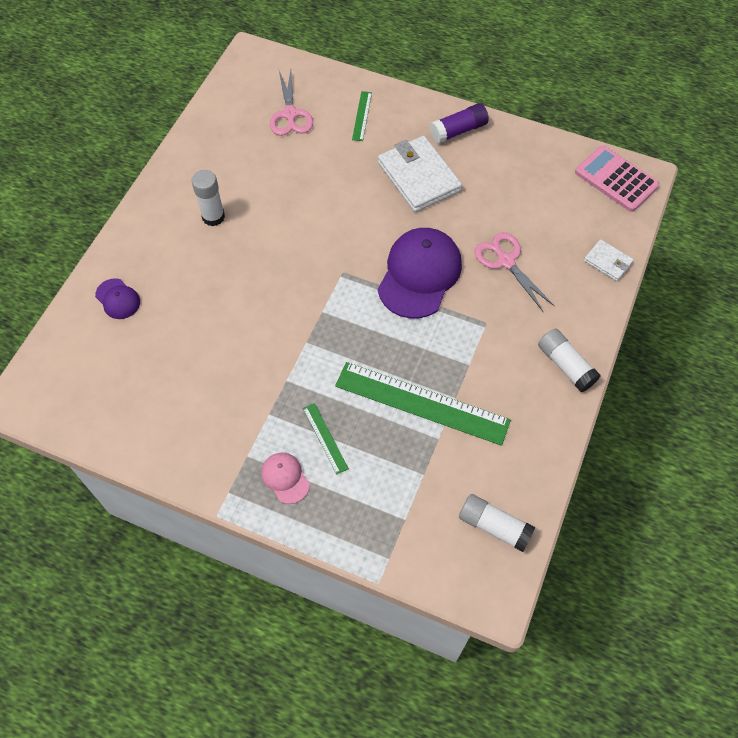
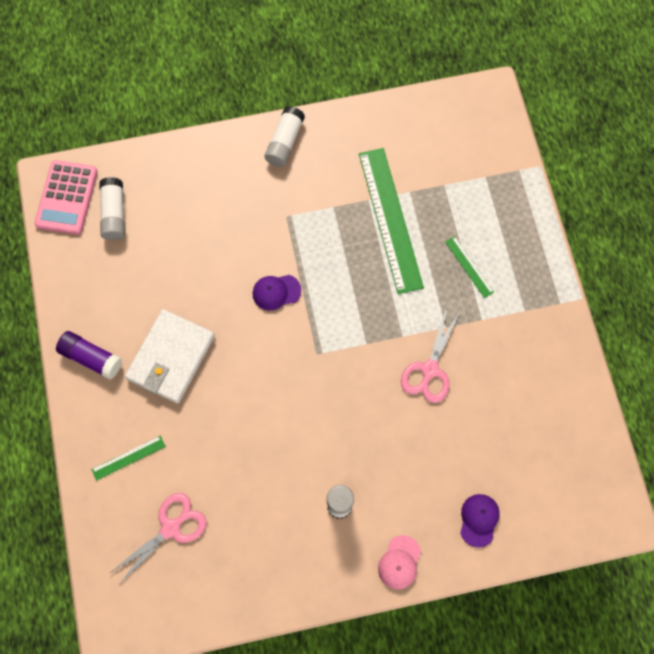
camera: 125 degrees left, 10 degrees up
pink cap [261,453,310,504] -> pink cap moved to [378,535,421,589]
green ruler [303,403,349,475] -> green ruler turned 60 degrees counterclockwise [445,236,494,298]
purple cap [378,228,462,318] -> purple cap [253,275,301,310], size x0.48
white glue stick [459,494,535,552] -> white glue stick moved to [99,177,125,240]
pink scissors [475,232,554,311] -> pink scissors moved to [401,308,460,403]
white wallet [584,239,634,281] -> none

